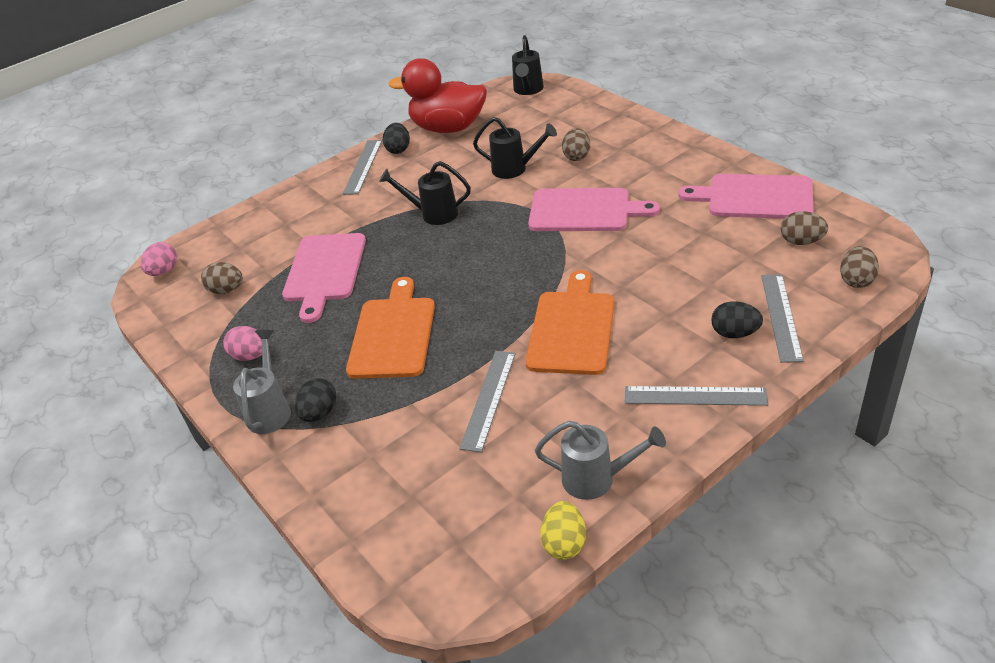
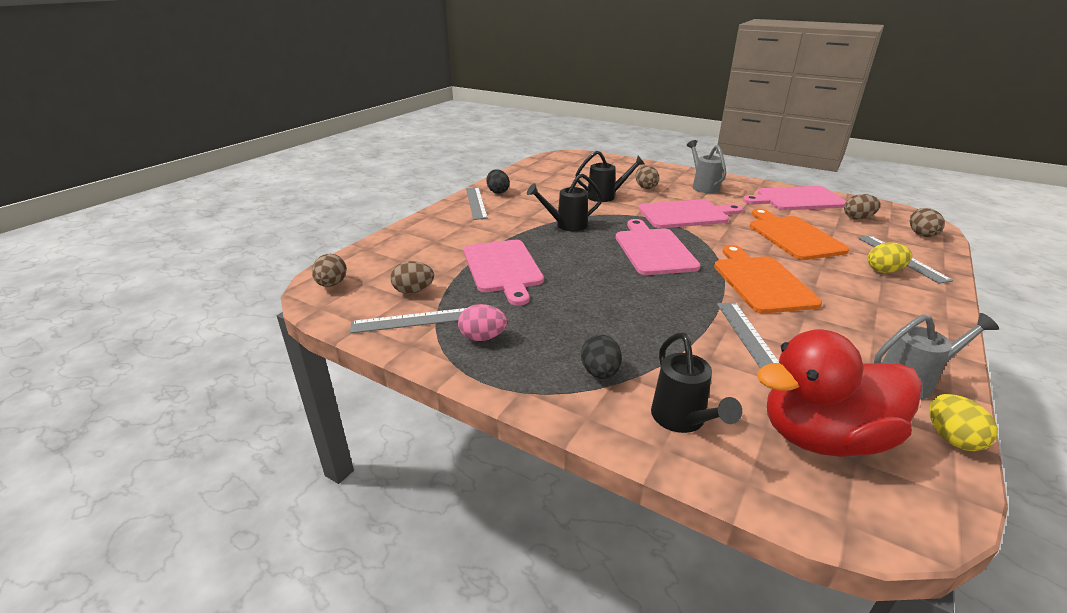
camera: 25 degrees left, 10 degrees down
pink egg [140,242,177,276] -> brown egg [312,254,347,287]
grey watering can [233,330,291,434] -> grey watering can moved to [687,140,726,193]
orange cutting board [346,277,435,379] -> orange cutting board moved to [750,208,849,260]
red duck [388,58,487,133] -> red duck moved to [757,329,922,457]
black watering can [512,35,544,95] -> black watering can moved to [651,332,742,433]
grey ruler [625,386,768,406] -> grey ruler moved to [350,308,466,333]
black egg [711,301,763,338] -> yellow egg [868,243,912,273]
none -> pink cutting board [616,219,700,275]

